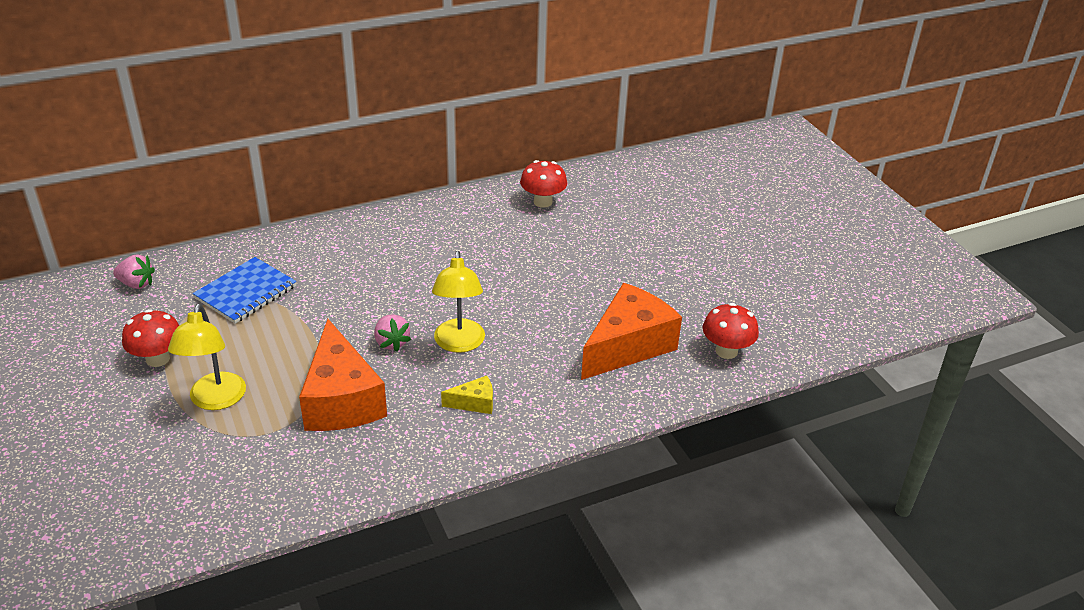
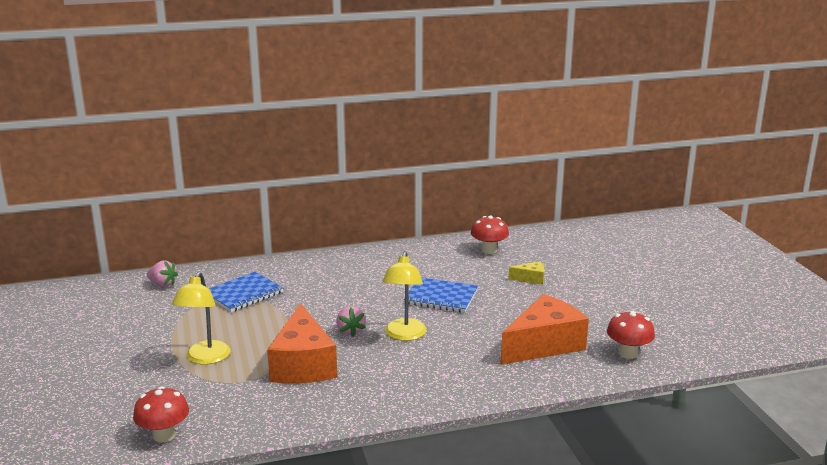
camera: 10 degrees right, 15 degrees down
red mushroom [122,309,179,367] -> red mushroom moved to [133,386,189,443]
yellow cheese [441,376,493,414] -> yellow cheese moved to [508,261,544,285]
none -> blue notebook [404,277,478,313]

